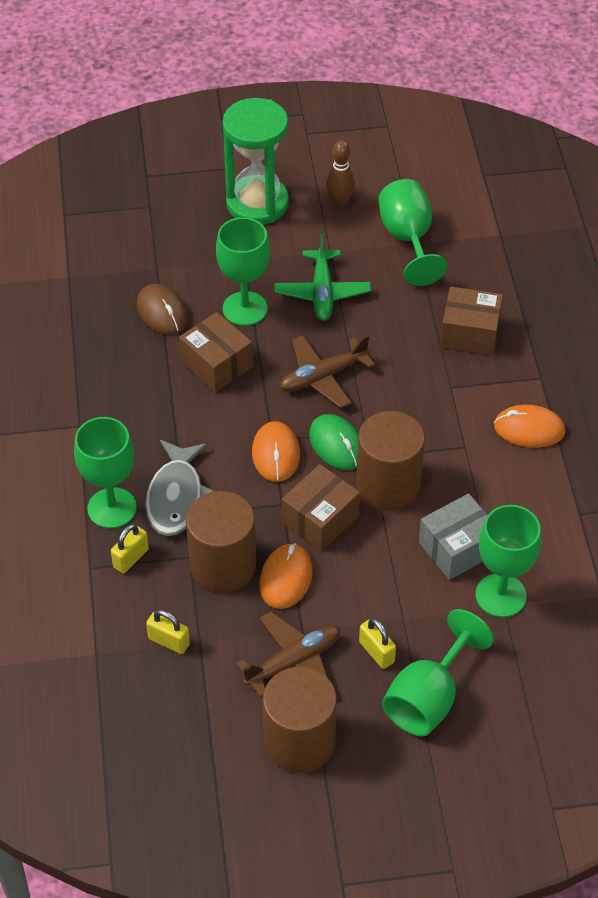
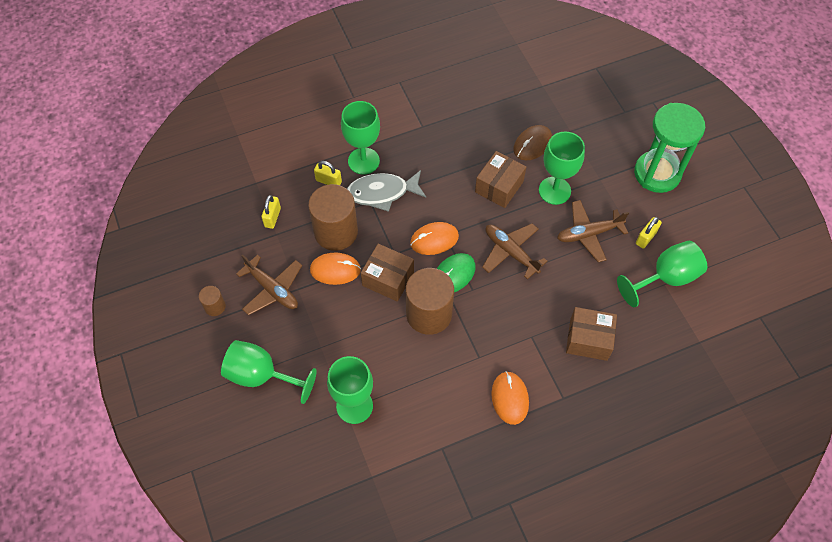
camera: 75 degrees right, 10 degrees up
brown cylinder [263,667,337,773] -> brown cylinder [199,286,226,316], size x0.47
green plane [274,234,371,321] -> brown plane [557,200,629,262]
brown bowling pin [326,140,355,208] -> none
yellow padlock [359,618,396,669] -> yellow padlock moved to [636,217,662,249]
grey box [419,494,488,580] -> none
brown box [440,287,503,355] -> brown box turned 75 degrees counterclockwise [566,307,617,361]

